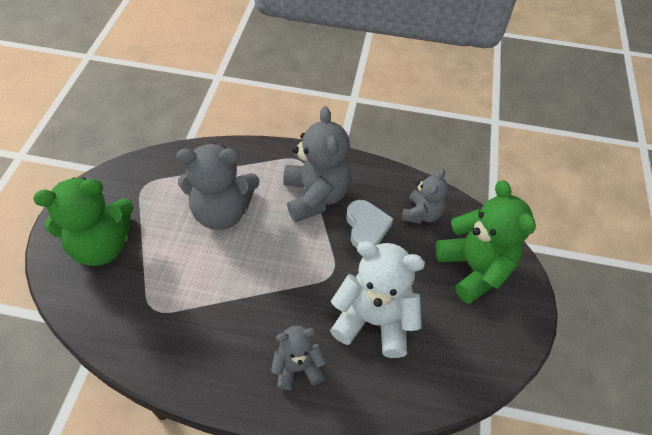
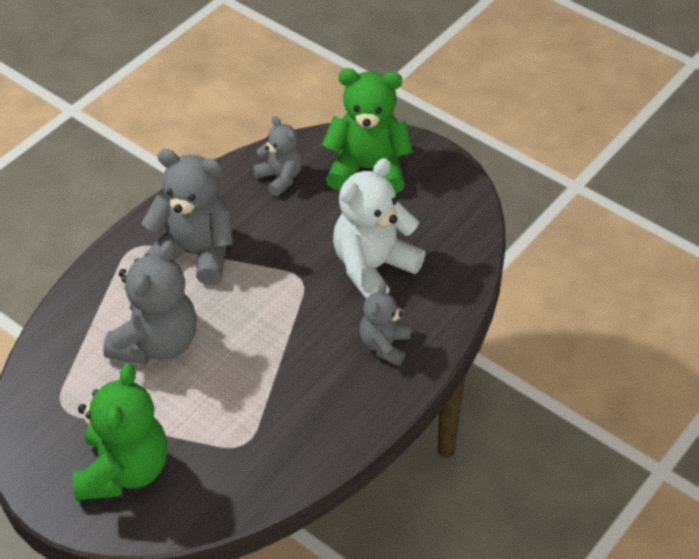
camera: 60 degrees left, 5 degrees down
white heart [346,200,393,249] -> none

